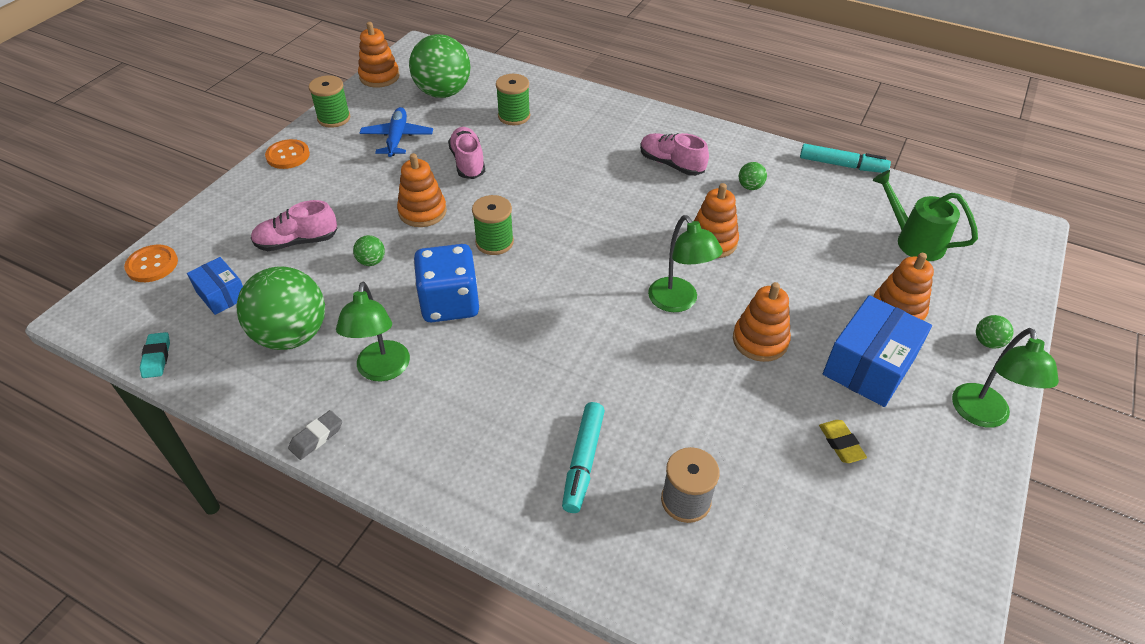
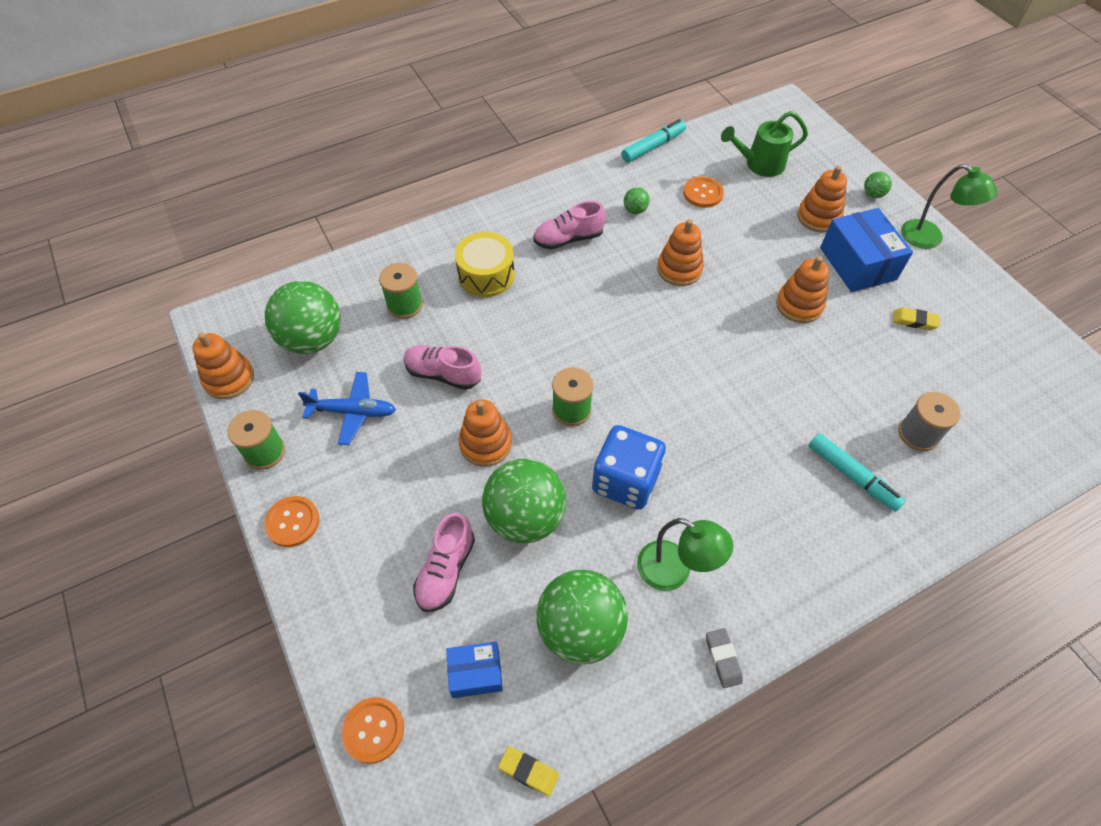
camera: 55 degrees left, 10 degrees up
turquoise eraser [140,332,170,378] -> yellow eraser [498,746,559,796]
green ball [353,235,385,266] -> green ball [482,459,566,543], size x2.43
blue plane [360,107,433,157] -> blue plane turned 150 degrees clockwise [298,372,396,445]
green lamp [648,215,723,312] -> none
none -> yellow drum [455,232,515,297]
none -> orange button [683,176,724,208]

